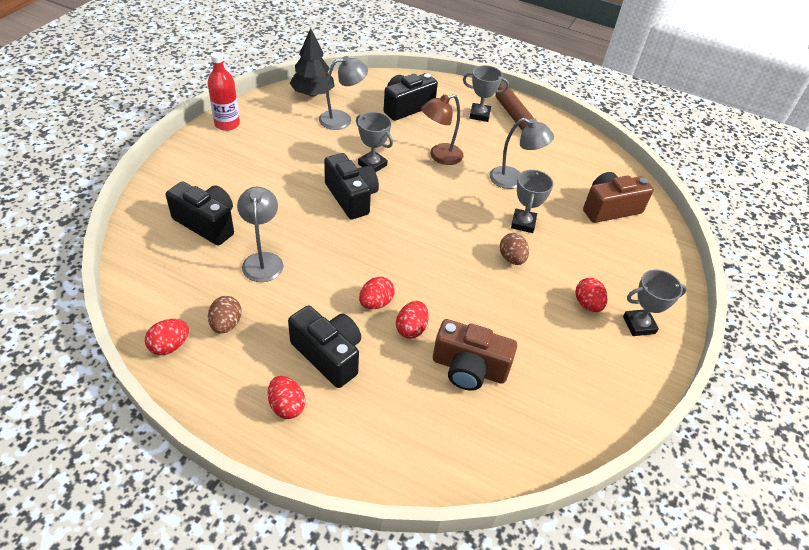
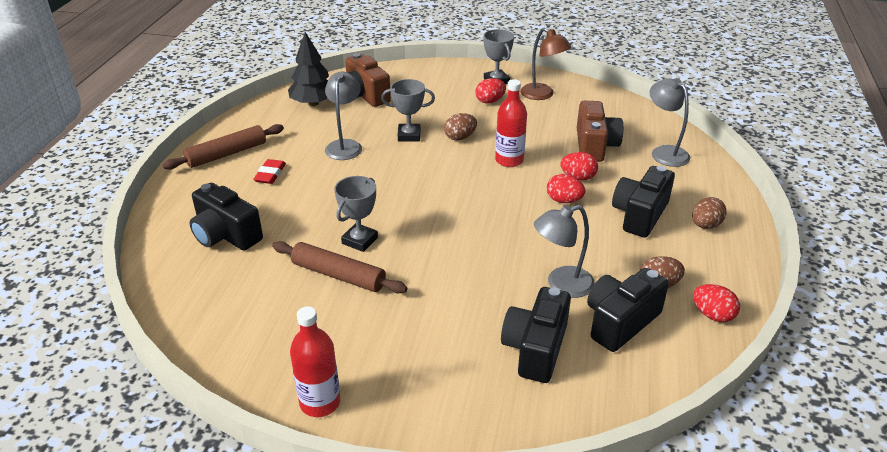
camera: 100 degrees left, 10 degrees down
red egg [268,376,305,419] -> brown egg [692,197,727,229]
black tree [290,28,335,97] -> black tree moved to [288,32,329,106]
grey lamp [319,56,368,130] -> grey lamp moved to [650,78,690,167]
black camera [324,153,379,219] -> black camera moved to [587,268,669,352]
brown lamp [421,94,464,165] -> brown lamp moved to [520,28,572,100]
grey trophy [463,65,509,122] -> none
none -> red eraser [253,159,286,184]
none -> brown rolling pin [272,241,407,293]
none -> red bottle [495,79,527,167]

